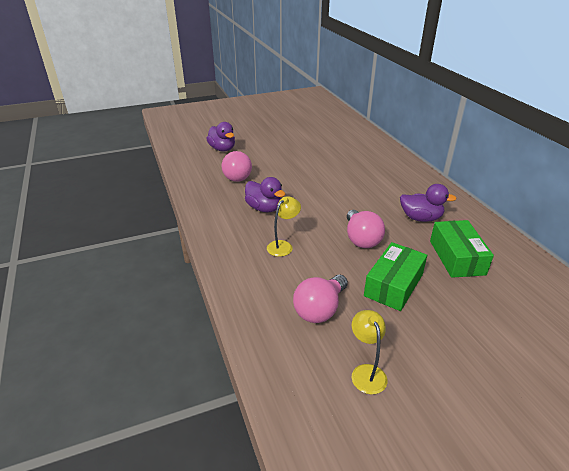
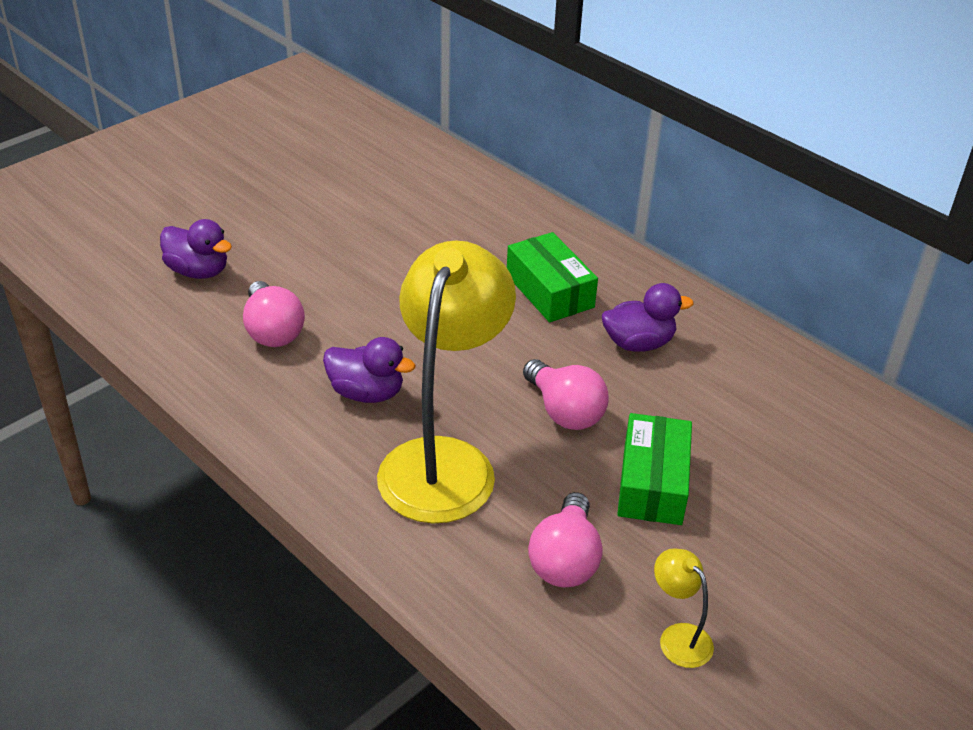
camera: 25 degrees left, 5 degrees up
yellow lamp [267,196,301,257] -> yellow lamp [377,241,516,524], size x2.48
green box [430,220,494,278] -> green box moved to [507,232,598,322]

